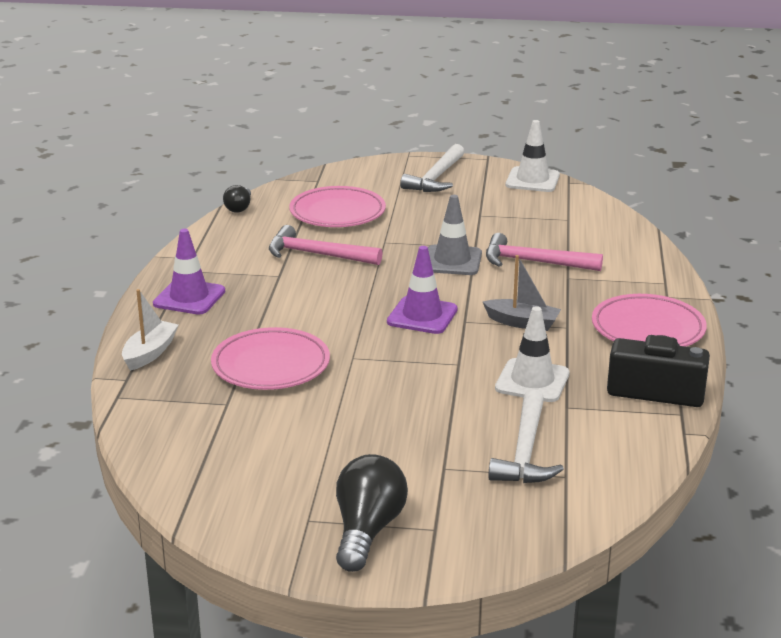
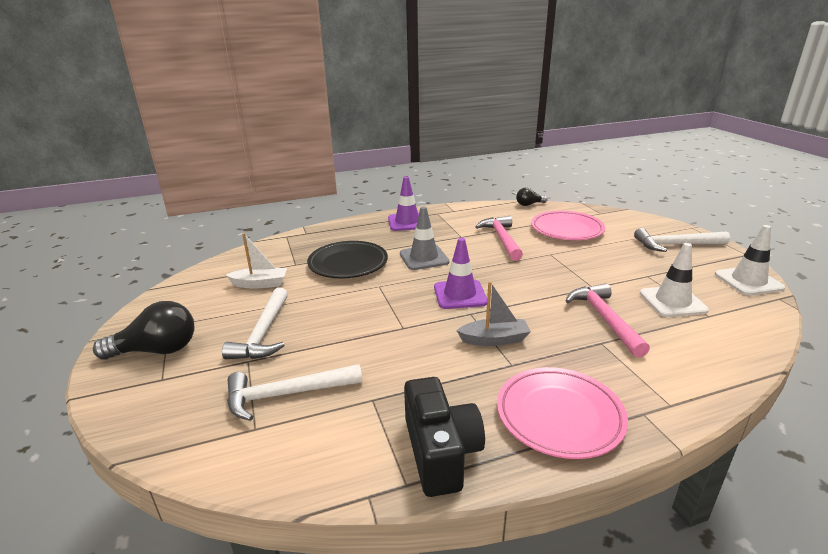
camera: 65 degrees right, 0 degrees up
white boat [122,289,178,371] -> white boat moved to [226,233,287,289]
pink plate [211,327,330,390] -> black plate [307,241,388,278]
grey traffic cone [428,195,482,275] -> grey traffic cone moved to [400,207,449,270]
grey boat [483,255,561,331] -> grey boat turned 90 degrees counterclockwise [456,281,531,346]
white traffic cone [495,306,570,402] -> white traffic cone moved to [640,243,709,317]
none -> white hammer [222,287,288,359]

